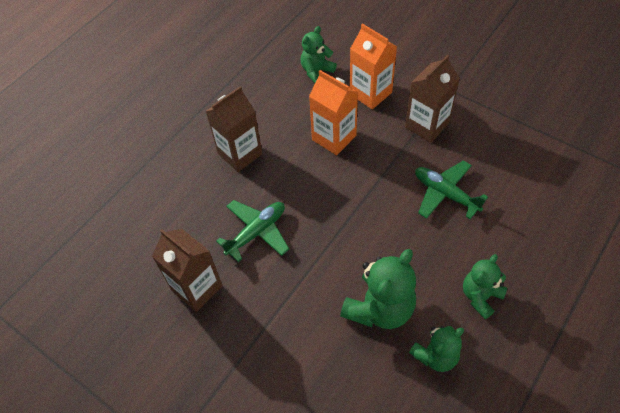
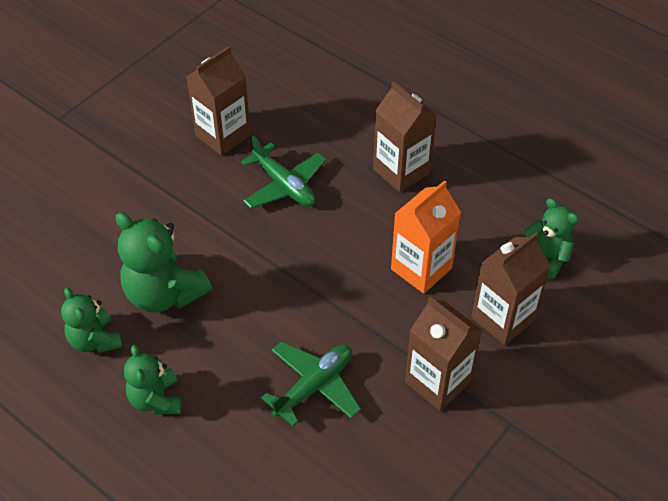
camera: 90 degrees right, 5 degrees down
orange carton [350,23,397,109] -> brown carton [471,232,550,345]
green teddy bear [463,254,507,319] -> green teddy bear turned 150 degrees counterclockwise [124,345,182,415]

